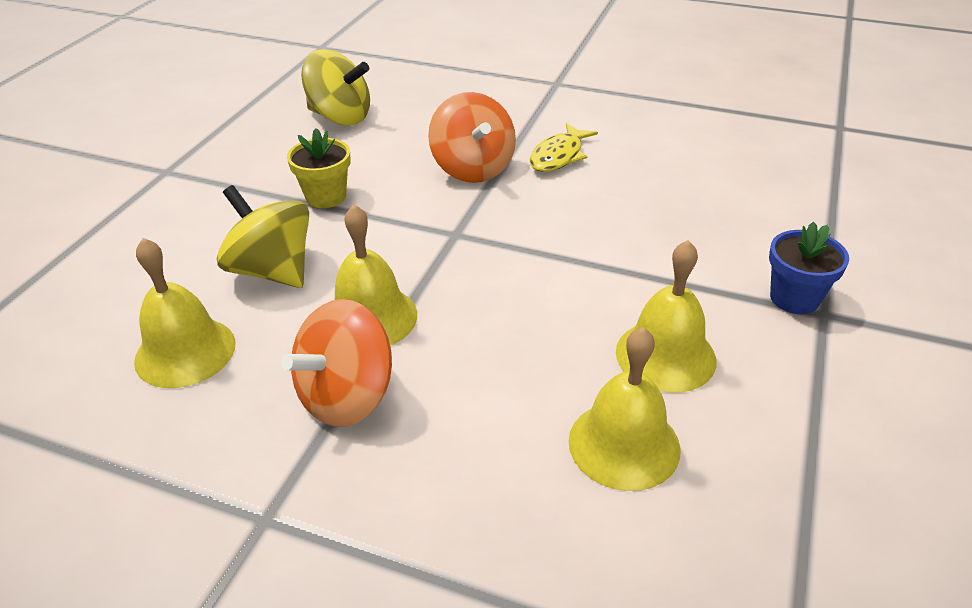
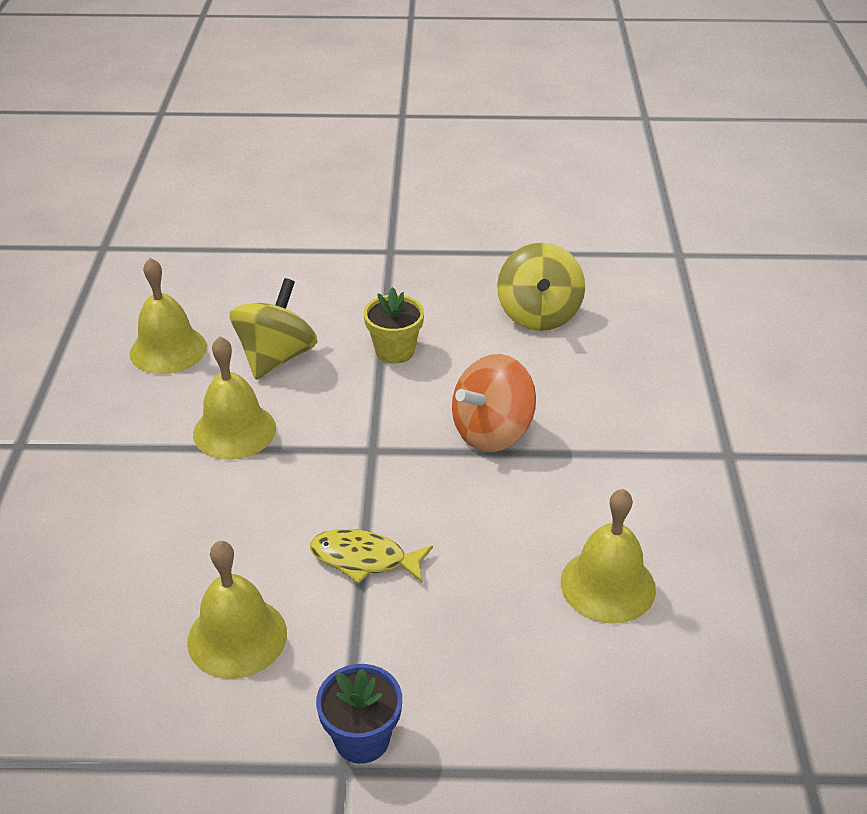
camera: 70 degrees right, 0 degrees up
orange spinning top [281,299,392,427] -> none
yellow fish [530,123,598,172] -> yellow fish moved to [310,529,433,584]
yellow bell [568,327,681,491] -> yellow bell moved to [561,489,656,624]

